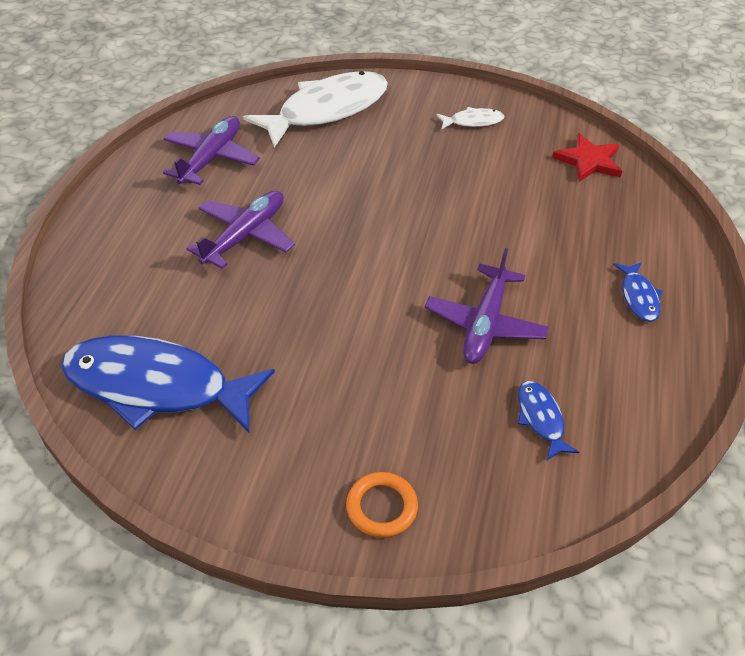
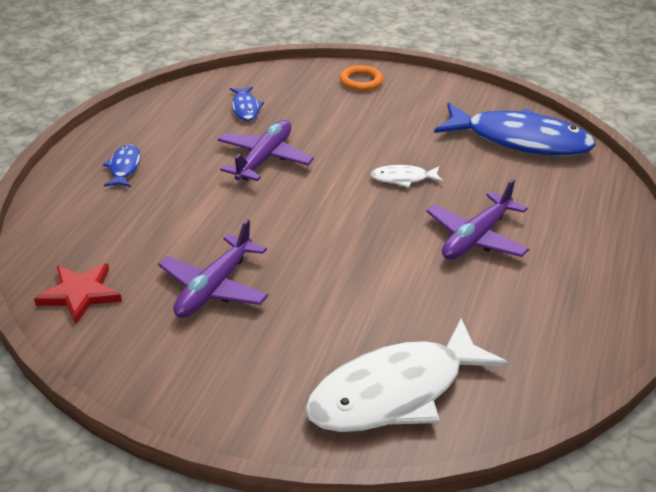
camera: 175 degrees left, 10 degrees down
purple plane [163,116,260,185] -> purple plane moved to [158,219,268,318]
white fish [437,107,504,129] -> white fish moved to [370,165,443,188]

